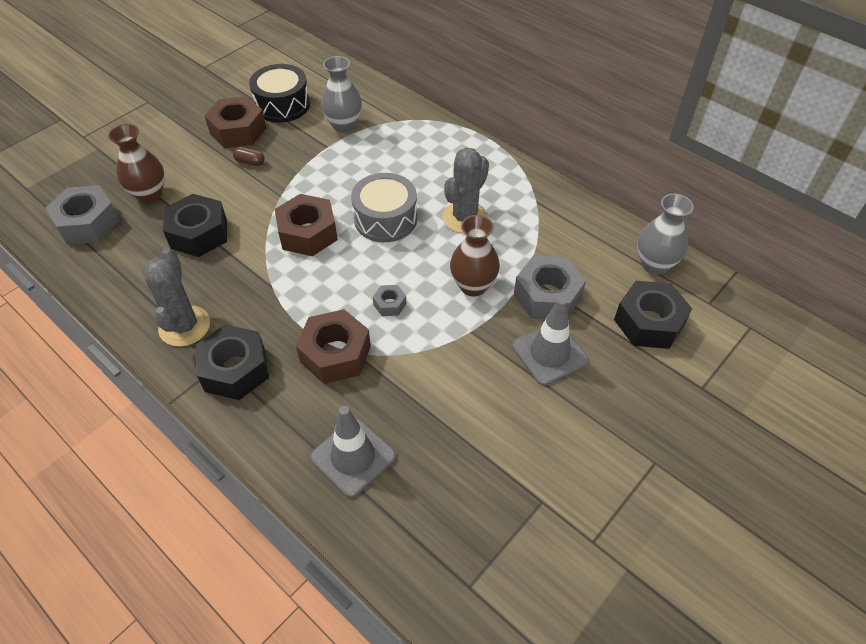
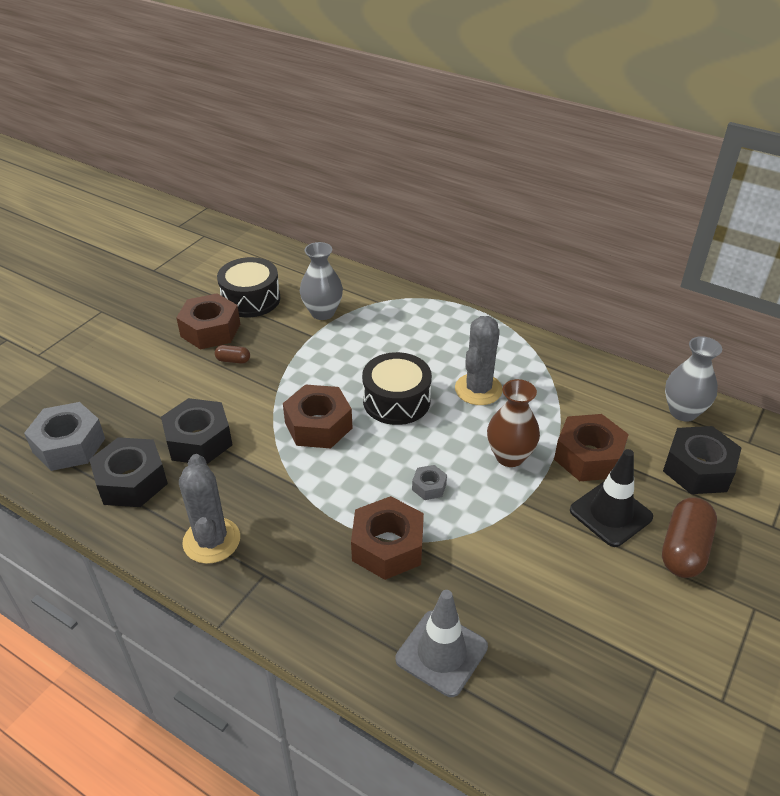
camera: 10 degrees left, 10 degrees down
brown vase [108,124,165,203] -> none
black nut [194,324,269,400] -> black nut moved to [89,437,168,507]
grey drum [351,173,417,242] -> black drum [362,352,432,425]
grey traffic cone [512,297,589,386] -> black traffic cone [570,449,653,547]
grey nut [514,256,586,319] -> brown nut [554,414,629,481]
none -> brown capsule [662,498,717,578]

